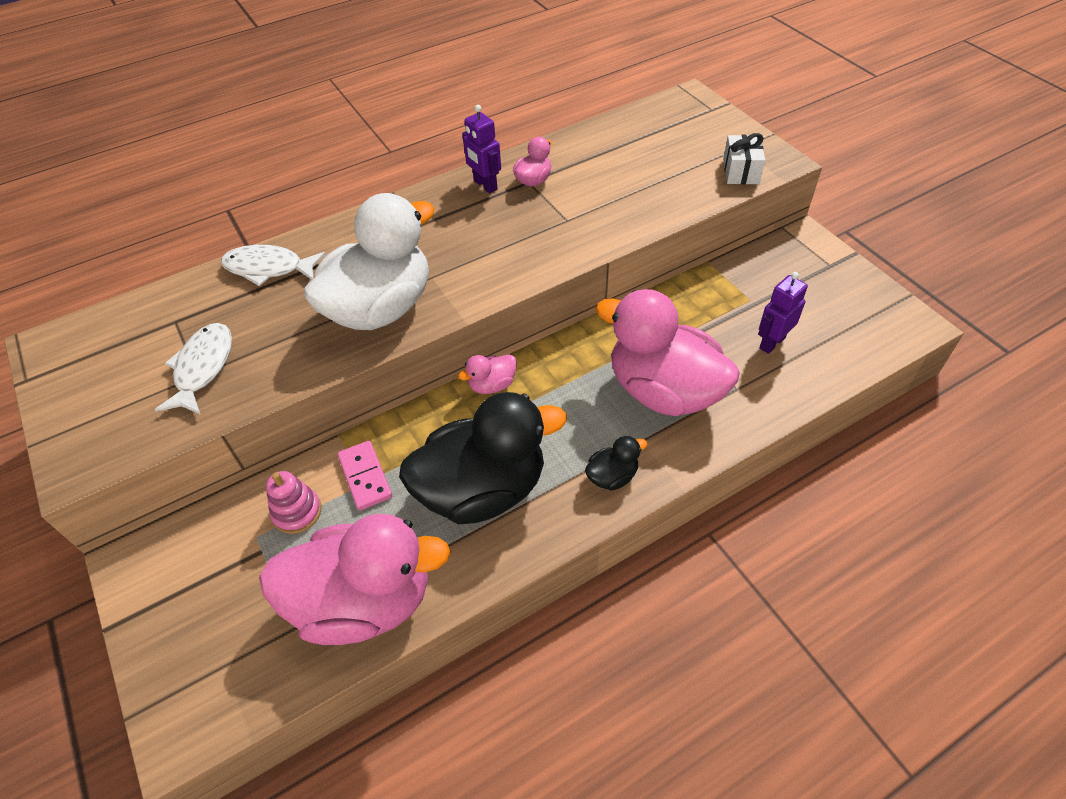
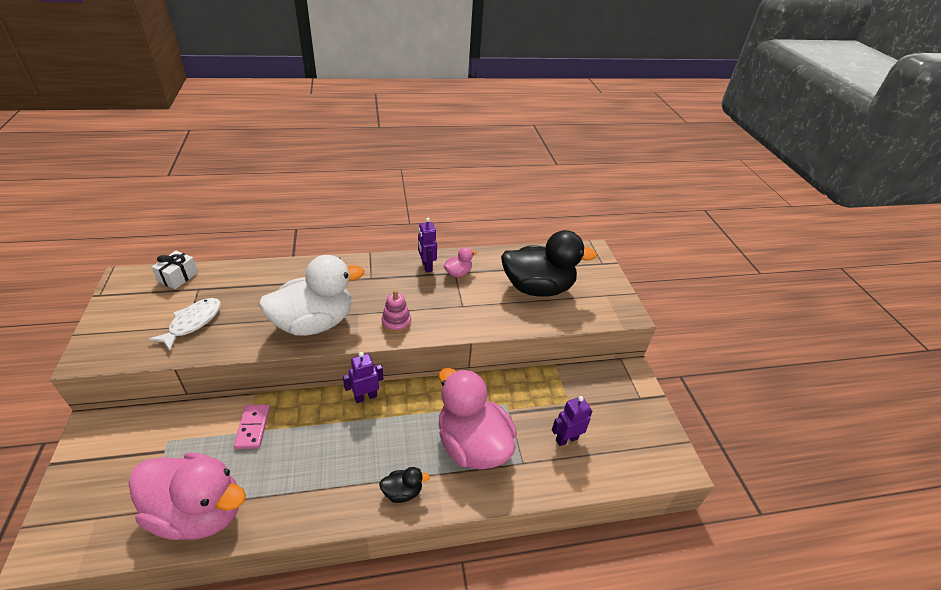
camera: 15 degrees right, 10 degrees down
white fish [221,245,326,286] -> none
pink stacking toy [266,471,321,534] -> pink stacking toy moved to [381,290,411,333]
black duck [399,392,567,524] -> black duck moved to [501,230,597,297]
pink duck [458,354,517,394] -> purple robot [343,352,383,403]
white gift [723,133,765,184] -> white gift moved to [152,251,198,289]

